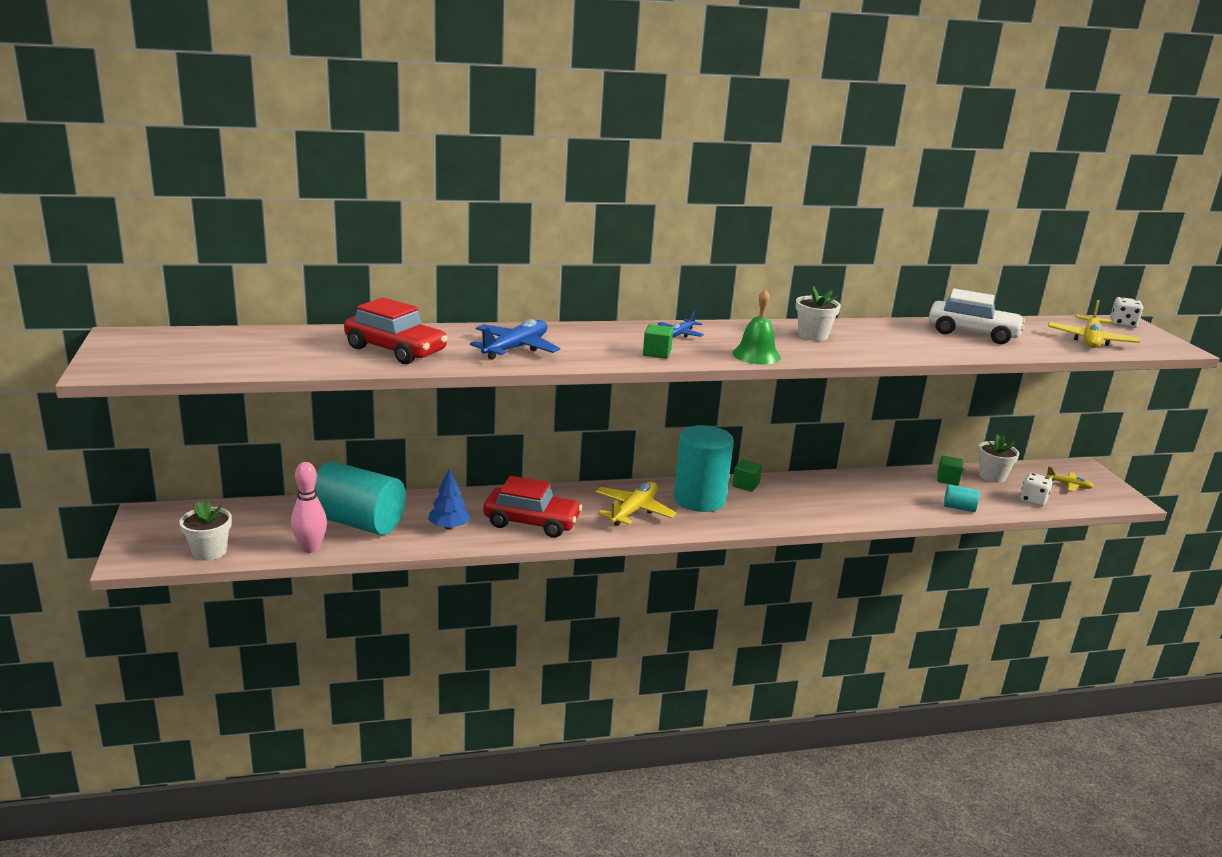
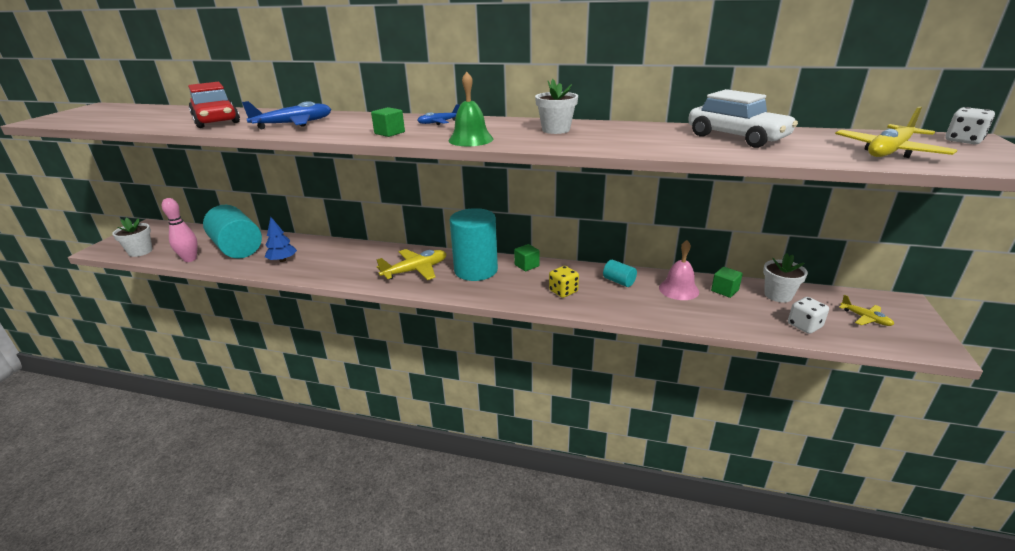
camera: 30 degrees right, 5 degrees up
red car [483,476,582,538] -> none
turquoise cylinder [944,484,980,512] -> turquoise cylinder moved to [603,260,637,287]
none -> yellow dice [549,266,579,298]
none -> pink bell [659,240,699,300]

